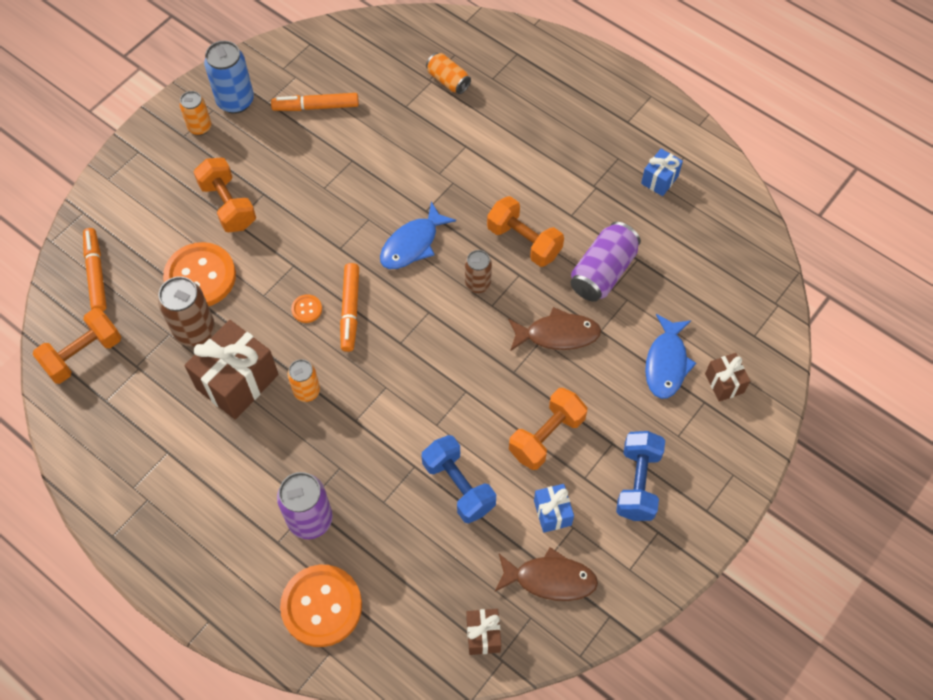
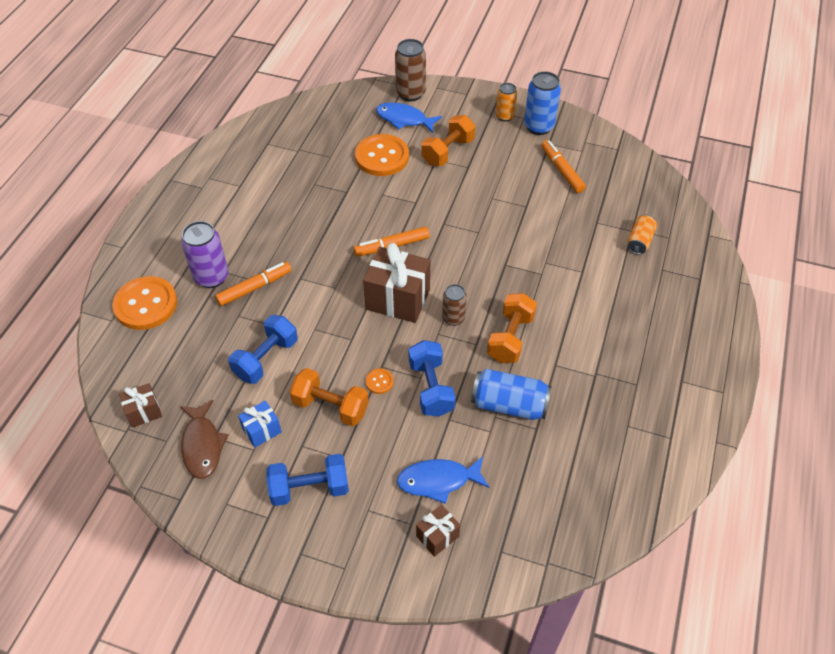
camera: 70 degrees right, 10 degrees down
orange dumbbell [33,308,121,384] -> none
orange marker [83,228,107,311] -> orange marker moved to [215,262,292,306]
brown can [158,276,215,347] -> brown can moved to [395,39,426,101]
brown gift [184,320,278,420] -> brown gift moved to [363,243,430,323]
orange can [288,359,320,402] -> none
orange button [291,294,322,323] -> orange button moved to [365,368,394,394]
blue fish [380,202,456,269] -> blue fish moved to [376,102,442,133]
brown fish [508,307,601,351] -> blue dumbbell [409,340,456,417]
purple can [571,222,641,302] -> blue can [471,369,551,420]
blue gift [641,149,683,196] -> none

